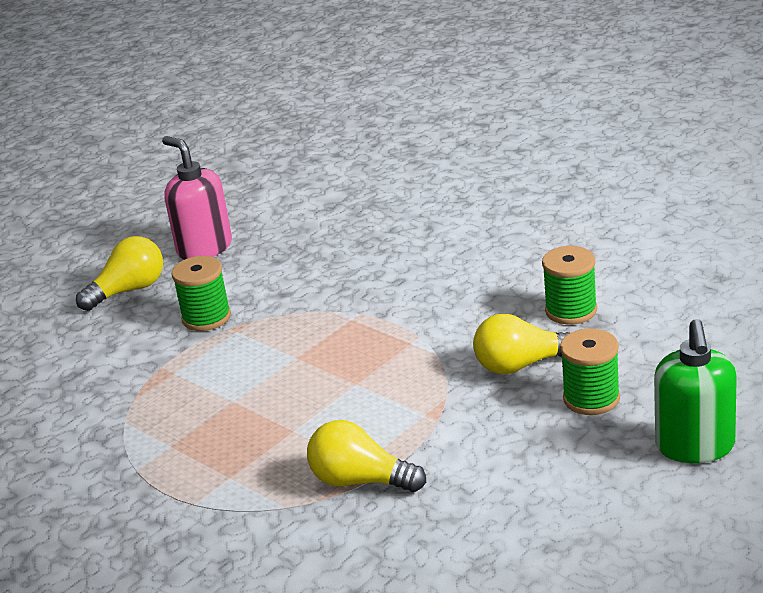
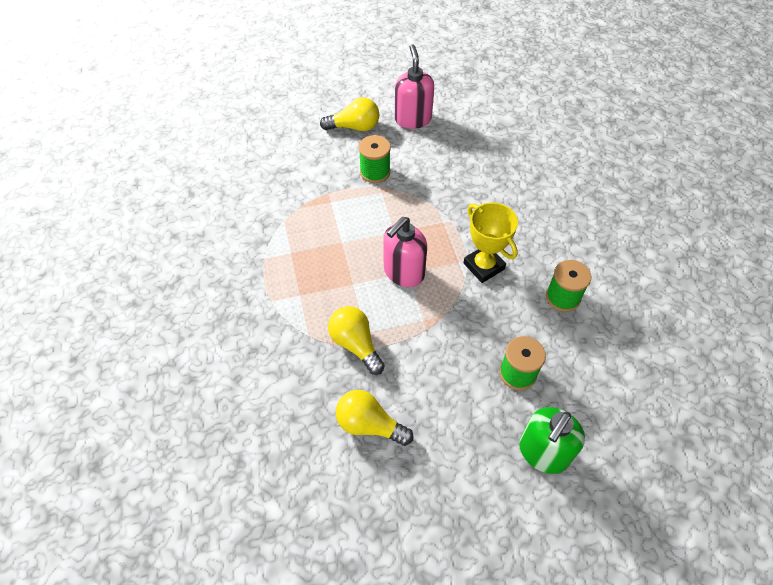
camera: 30 degrees right, 25 degrees up
yellow light bulb [473,314,569,374] -> yellow light bulb moved to [336,390,413,446]
none -> pink soap dispenser [383,217,427,287]
none -> yellow trophy [464,202,518,283]

